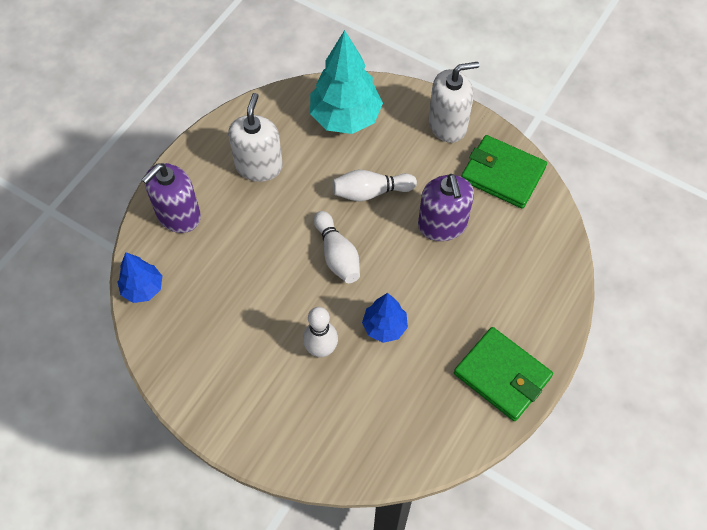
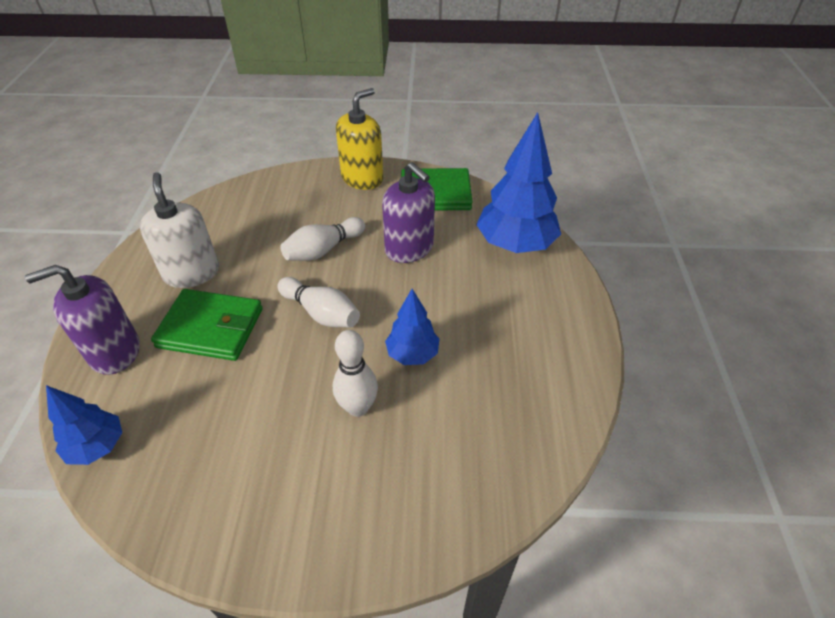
camera: 30 degrees left, 15 degrees down
purple soap dispenser [142,163,201,233] -> purple soap dispenser turned 60 degrees clockwise [25,265,140,375]
turquoise tree [310,30,383,134] -> none
white soap dispenser [428,62,479,143] -> yellow soap dispenser [336,88,383,190]
green wallet [454,327,553,421] -> green wallet moved to [151,289,263,361]
none -> blue tree [476,112,561,253]

